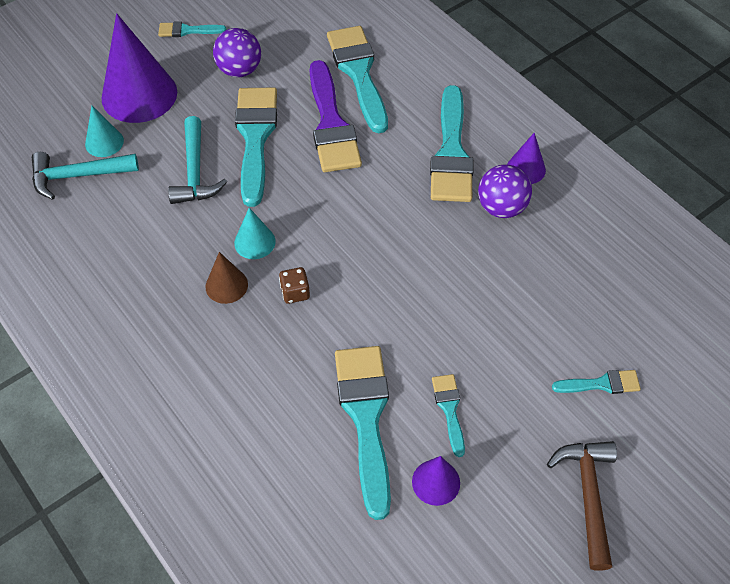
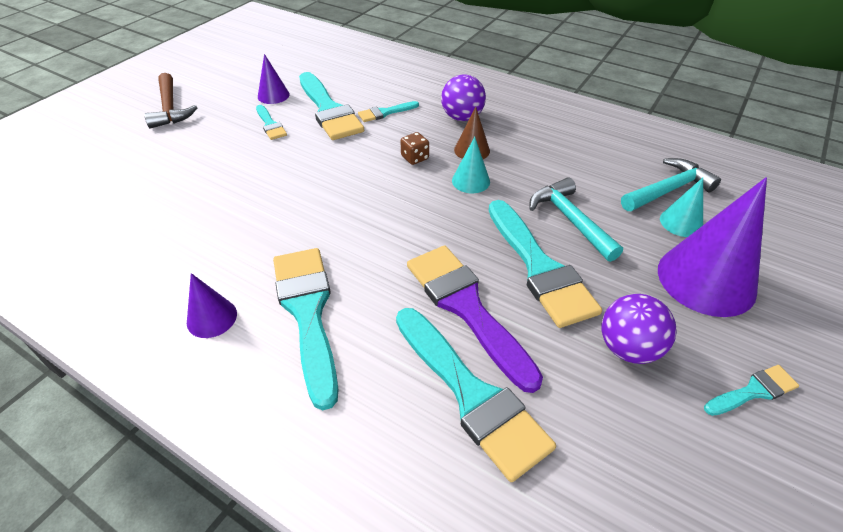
camera: 160 degrees right, 10 degrees down
purple ball [478,164,532,218] -> purple ball moved to [441,74,486,121]
turquoise brush [552,370,641,394] -> turquoise brush moved to [358,101,419,122]

